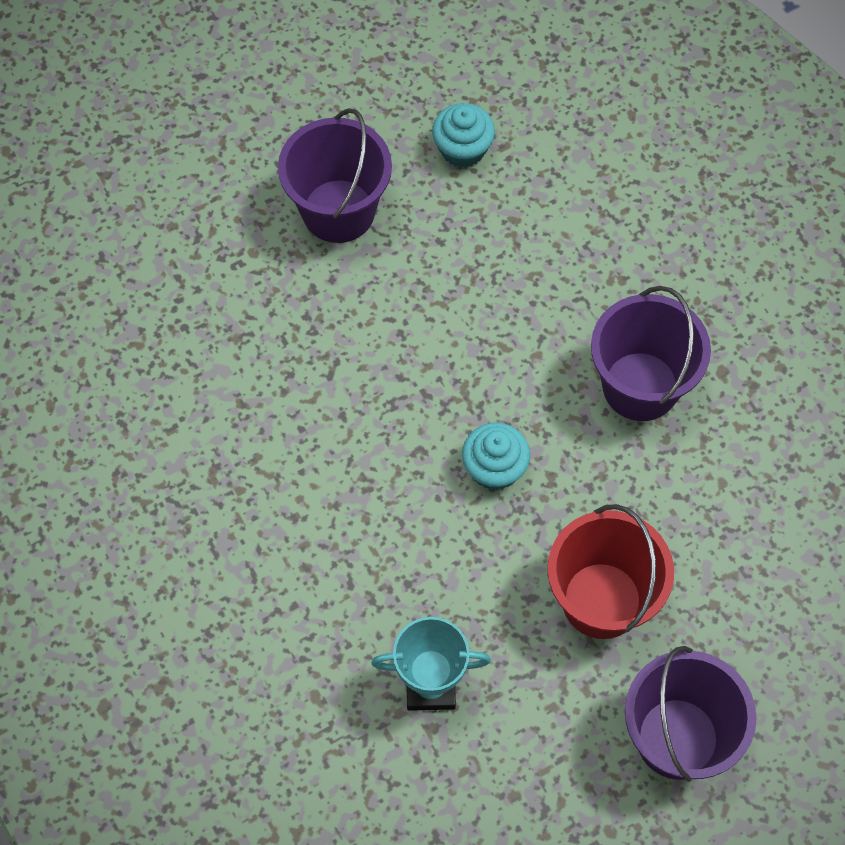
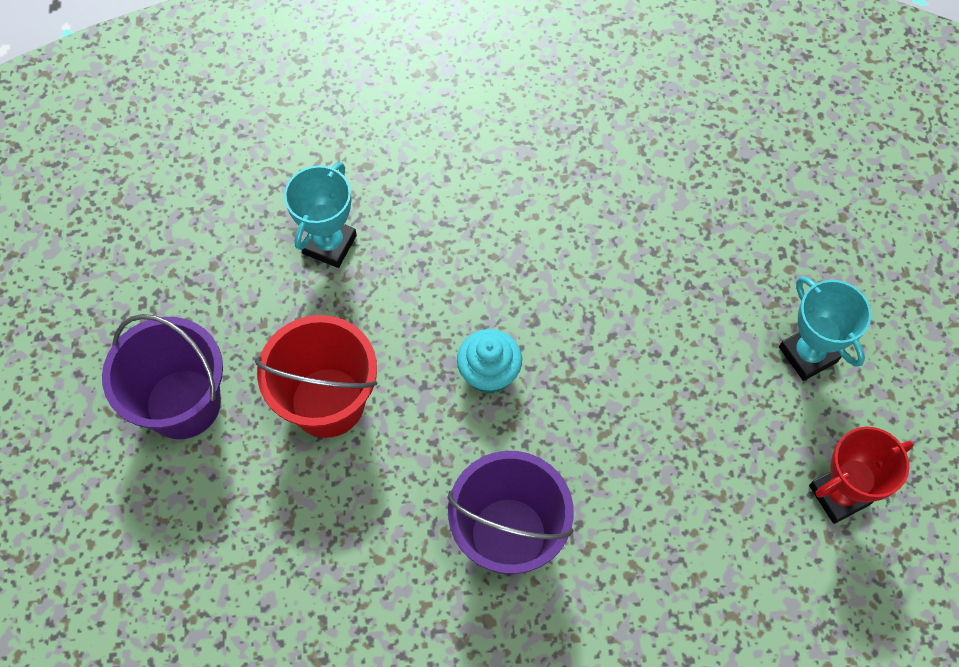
camera: 115 degrees right, 0 degrees up
purple bucket [278,108,392,243] -> turquoise trophy [779,276,871,381]
turquoise cupcake [432,103,495,168] -> red trophy [809,427,914,524]

